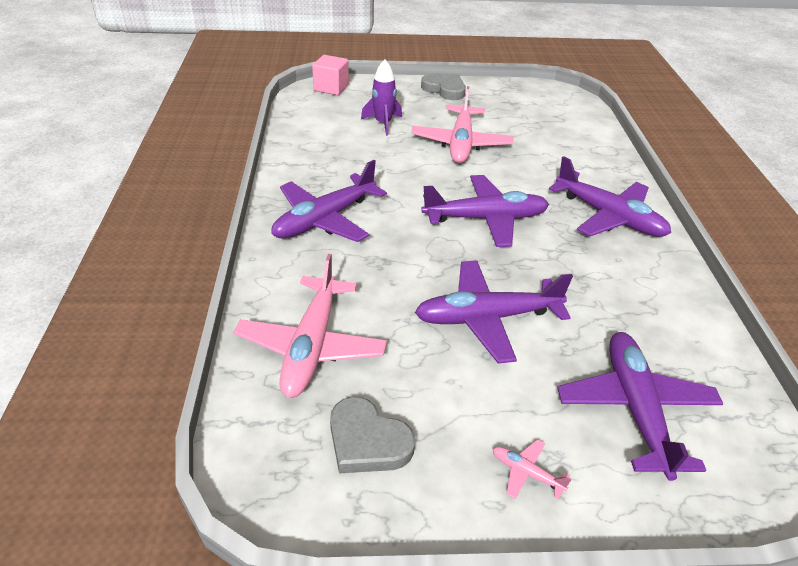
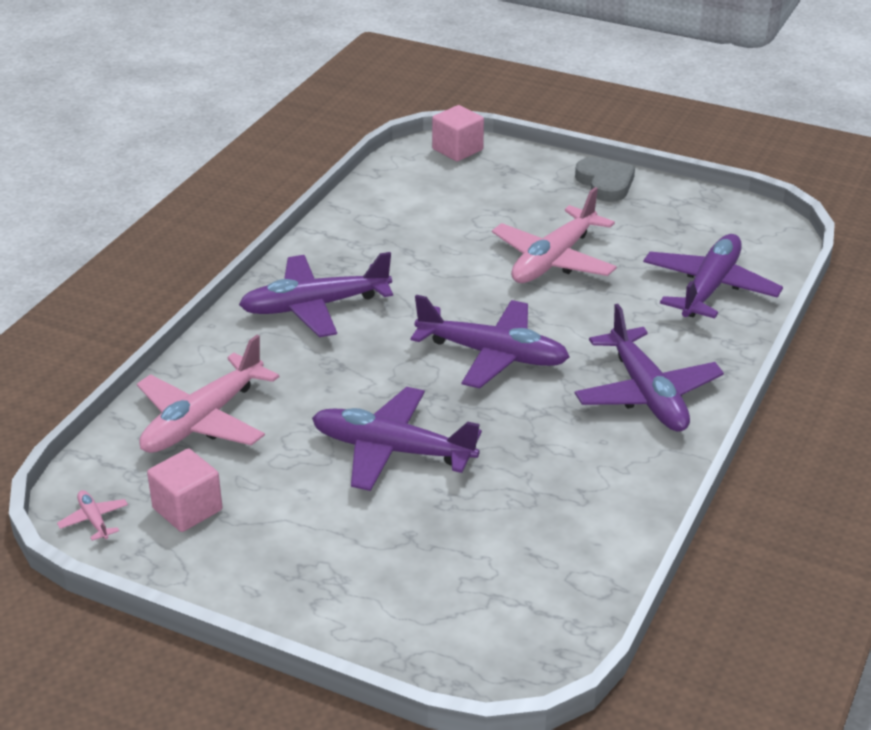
camera: 30 degrees right, 5 degrees down
grey heart [330,397,415,473] -> pink cube [147,449,222,532]
purple rocket [361,59,402,136] -> none
pink plane [493,439,572,499] -> pink plane moved to [57,490,128,541]
purple plane [557,332,723,481] -> purple plane moved to [643,234,783,318]

